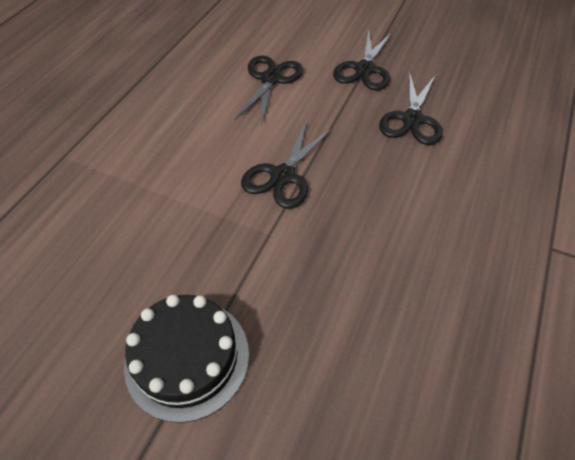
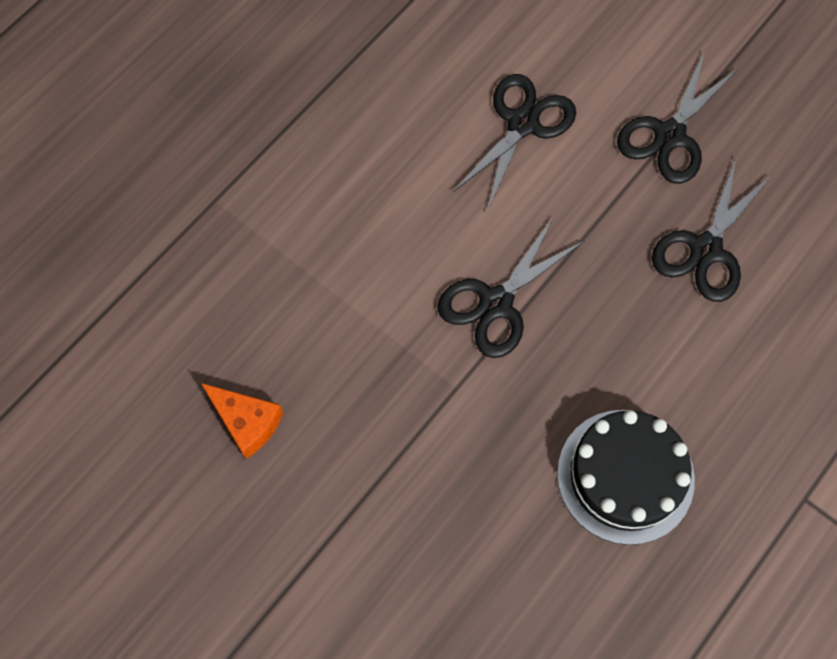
camera: 15 degrees right, 15 degrees up
black cake [124,295,249,423] -> black cake moved to [557,410,695,545]
none -> orange cheese [201,383,283,459]

